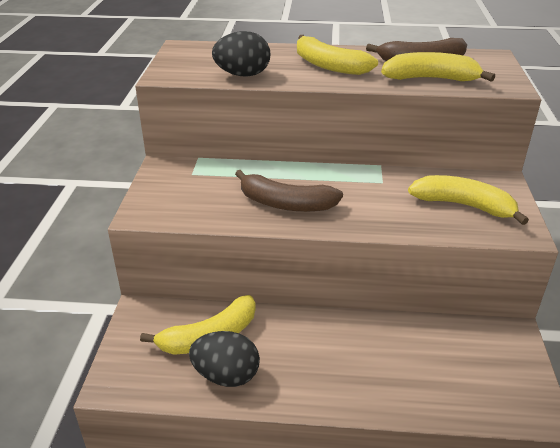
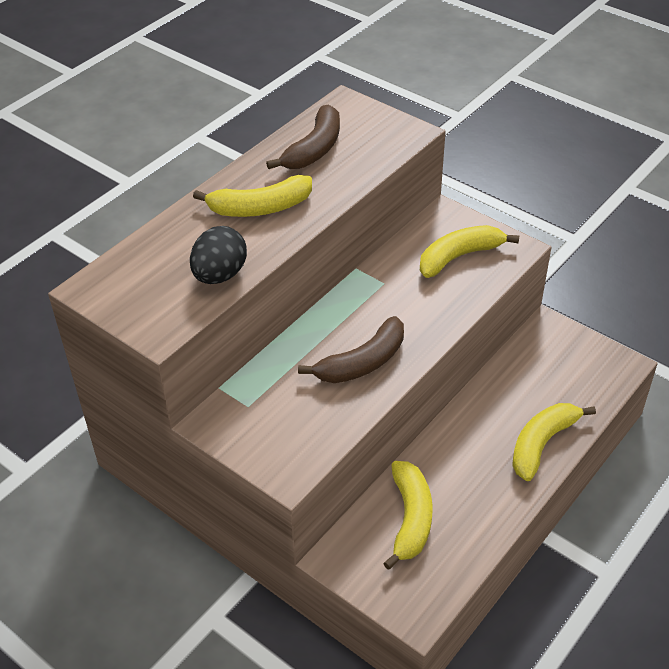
camera: 55 degrees left, 10 degrees up
black egg [189,331,260,387] -> none
yellow banana [381,52,495,82] -> yellow banana moved to [512,403,596,481]

